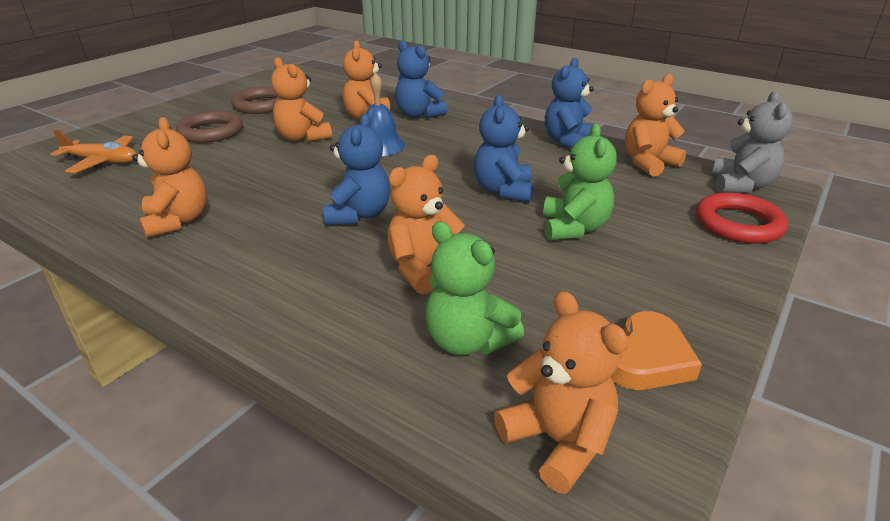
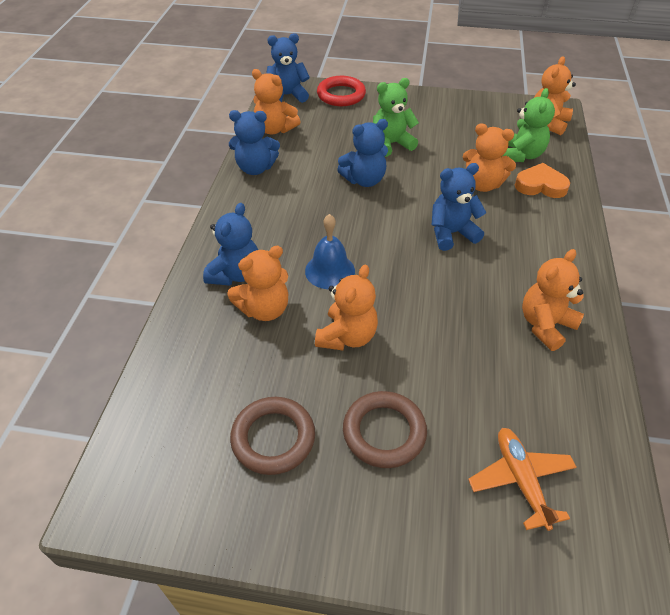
camera: 115 degrees left, 15 degrees up
orange heart [611,311,702,390] -> orange heart moved to [515,163,570,198]
grey teddy bear [712,92,793,193] -> blue teddy bear [266,33,310,103]

